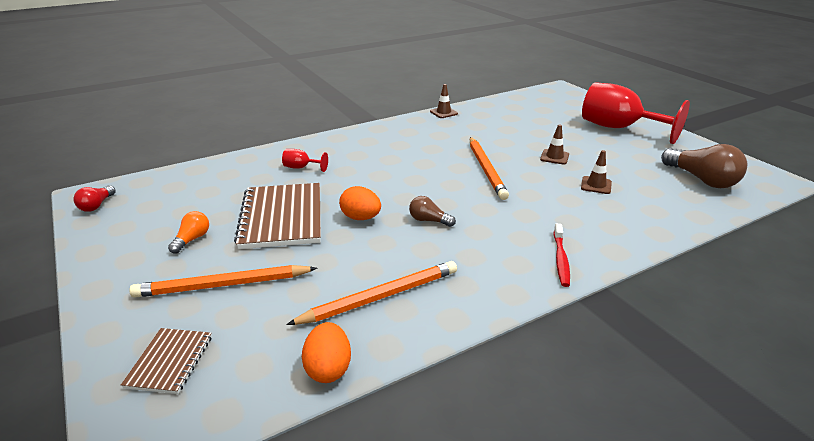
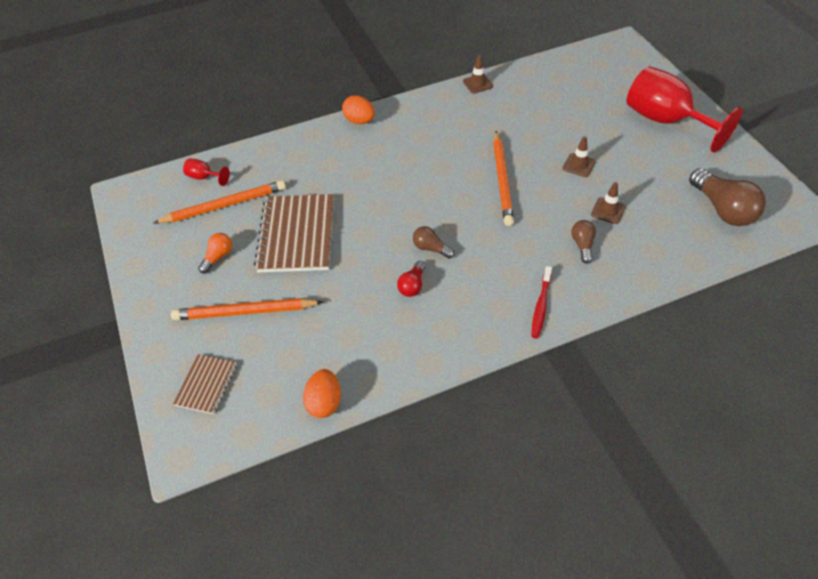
camera: 10 degrees right, 20 degrees up
red light bulb [73,185,116,212] -> red light bulb moved to [397,261,425,297]
red goblet [282,149,328,172] -> red goblet moved to [183,158,230,186]
orange pencil [286,261,457,325] -> orange pencil moved to [154,180,286,224]
orange egg [339,186,381,220] -> orange egg moved to [342,95,375,124]
none -> brown light bulb [571,220,596,264]

